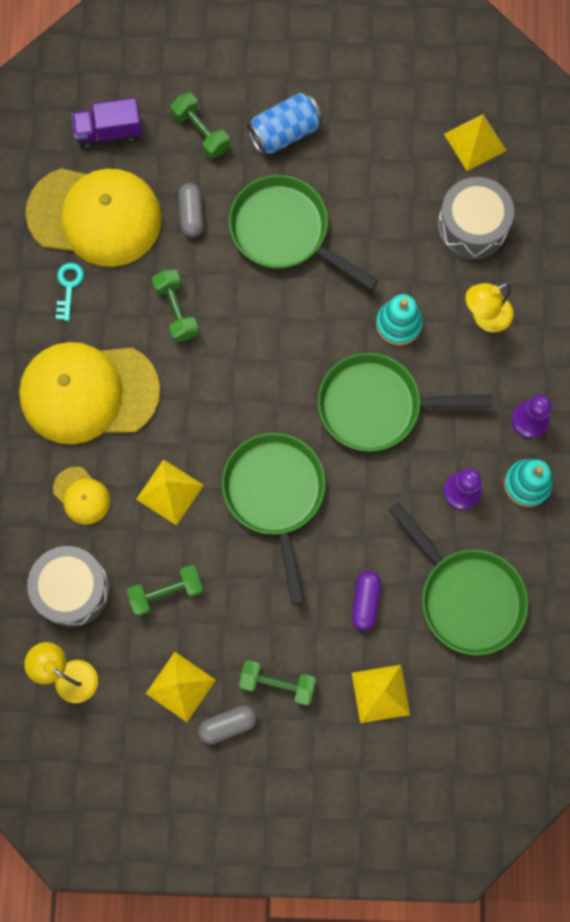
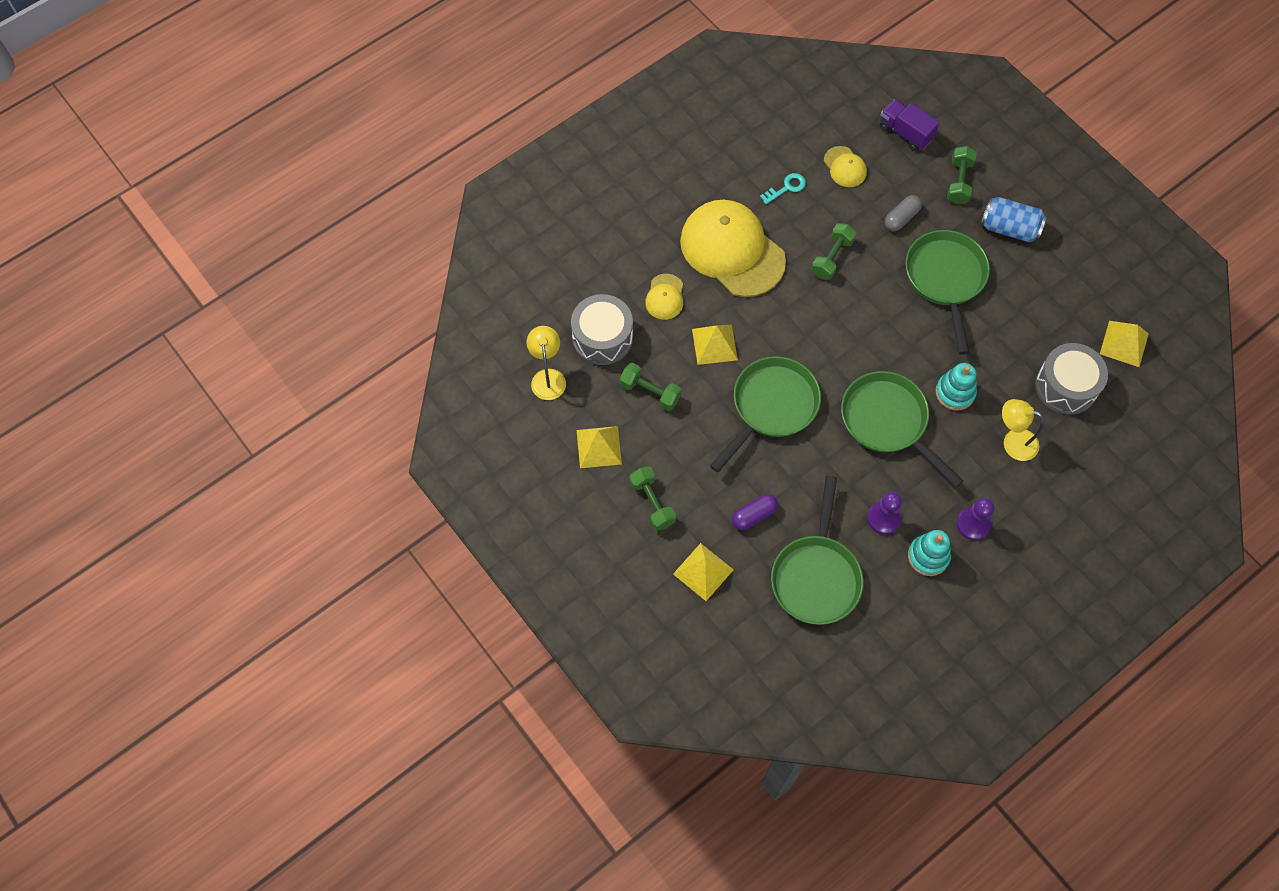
camera: 50 degrees right, 10 degrees down
yellow cap [25,168,162,267] -> yellow cap [824,146,867,187], size x0.44
grey capsule [198,705,257,744] -> none

